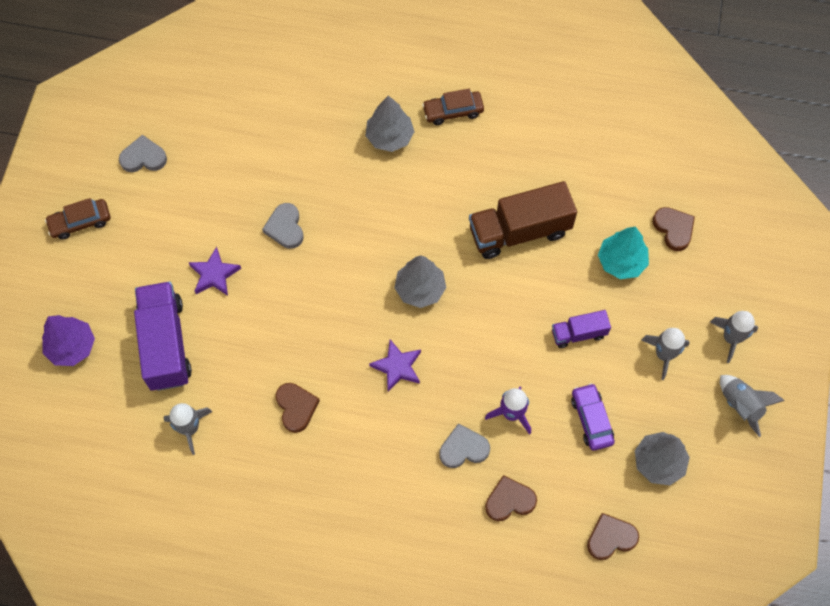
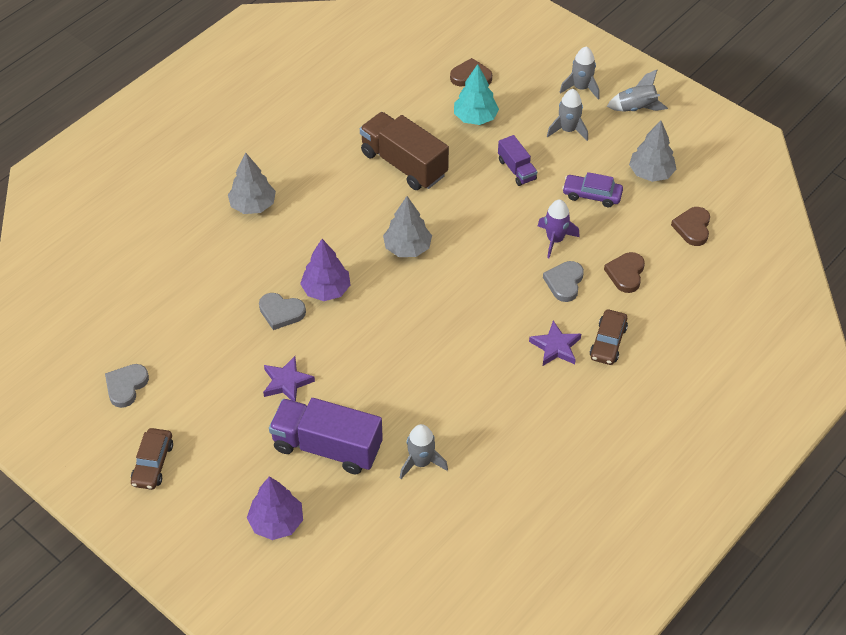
camera: 60 degrees left, 15 degrees down
brown heart [276,383,320,433] -> none
purple star [369,340,421,392] -> purple star moved to [529,321,581,366]
brown car [422,89,484,125] -> brown car moved to [590,309,628,365]
brown truck [469,181,577,259] -> brown truck turned 120 degrees clockwise [360,112,449,190]
purple truck [552,310,611,348] -> purple truck turned 45 degrees counterclockwise [498,135,537,186]
none -> purple tree [300,239,351,301]

